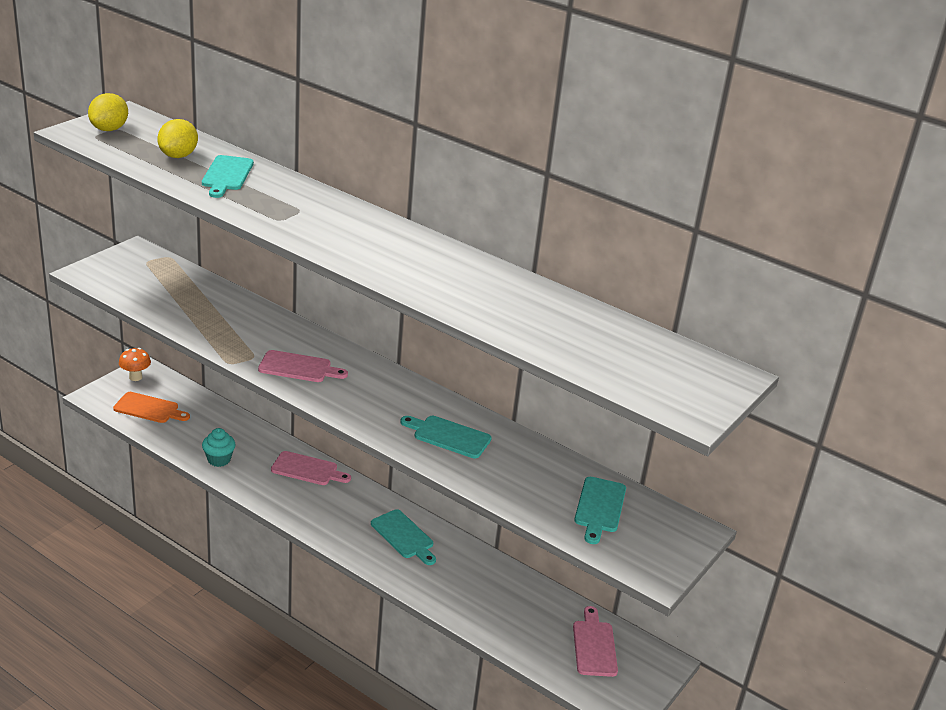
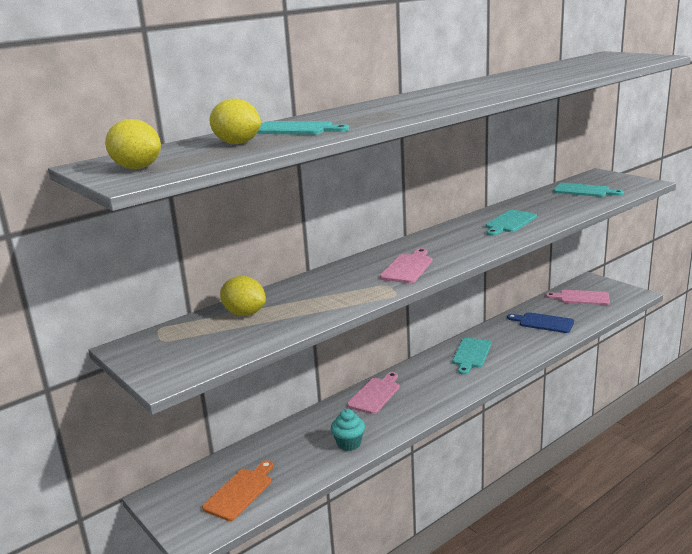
camera: 70 degrees left, 10 degrees down
orange mushroom [119,348,151,381] -> none
turquoise cutting board [371,509,436,565] -> turquoise cutting board turned 135 degrees clockwise [452,338,491,375]
none -> yellow lemon [220,276,266,316]
none -> blue cutting board [507,312,574,333]

